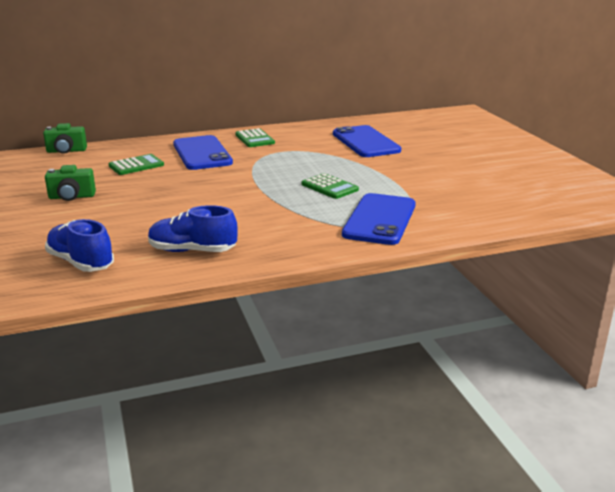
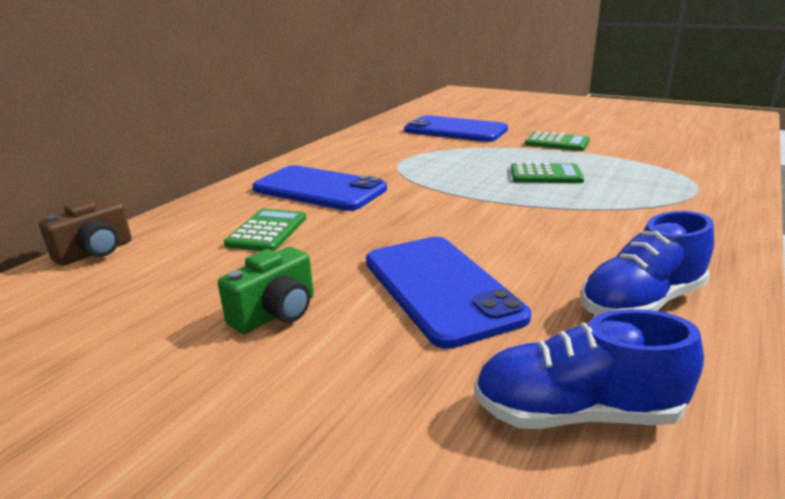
camera: 40 degrees left, 0 degrees up
green camera [43,123,87,154] -> brown camera [39,200,132,266]
green calculator [235,128,275,147] -> green calculator moved to [525,131,590,151]
blue phone [342,193,416,245] -> blue phone moved to [366,237,531,349]

